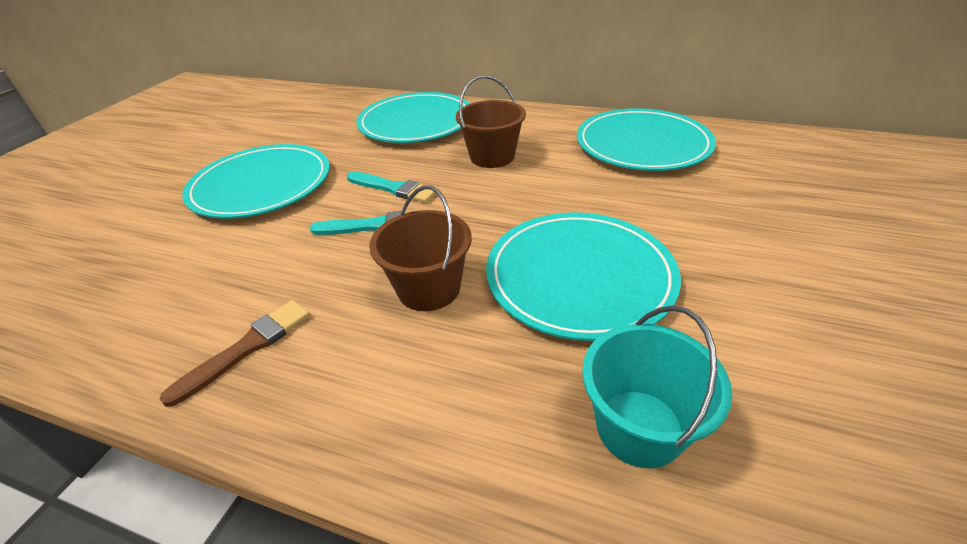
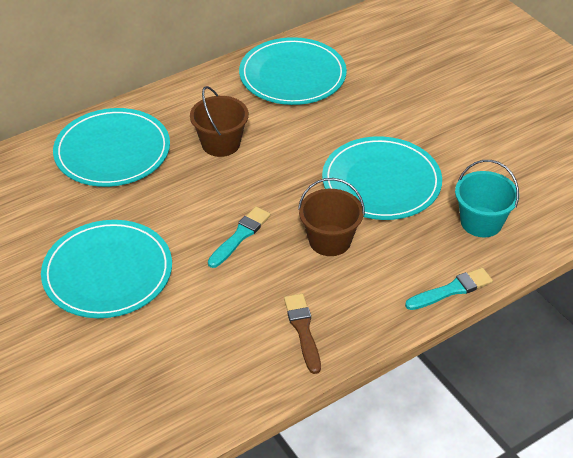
camera: 55 degrees left, 5 degrees up
turquoise brush [347,171,436,203] -> turquoise brush moved to [405,268,493,310]

